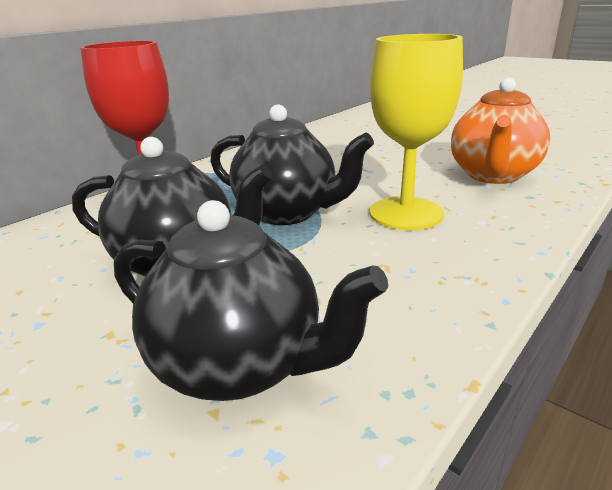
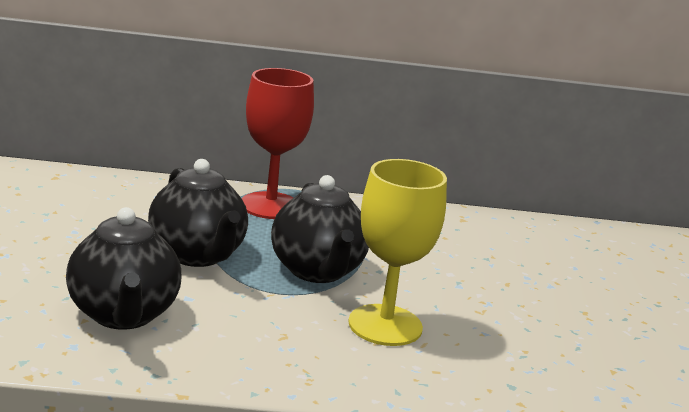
camera: 45 degrees right, 5 degrees down
orange teapot [451,78,550,184] -> none

